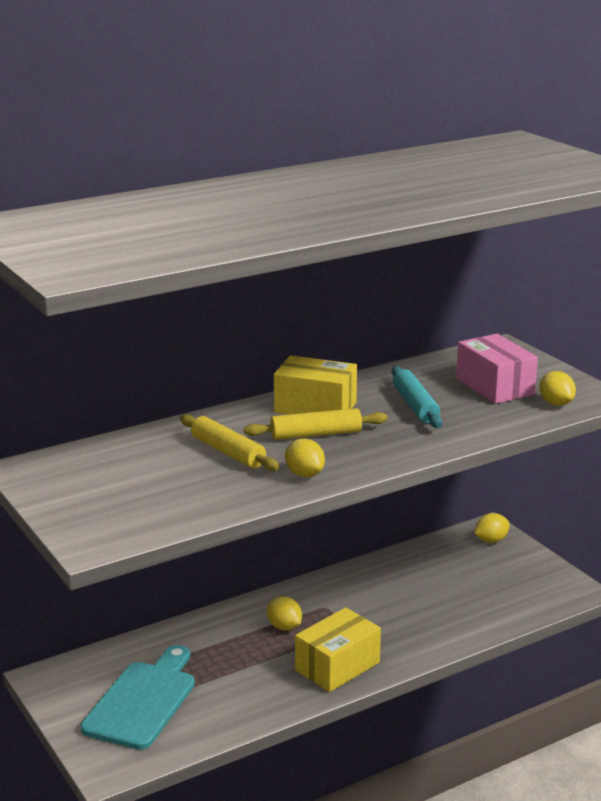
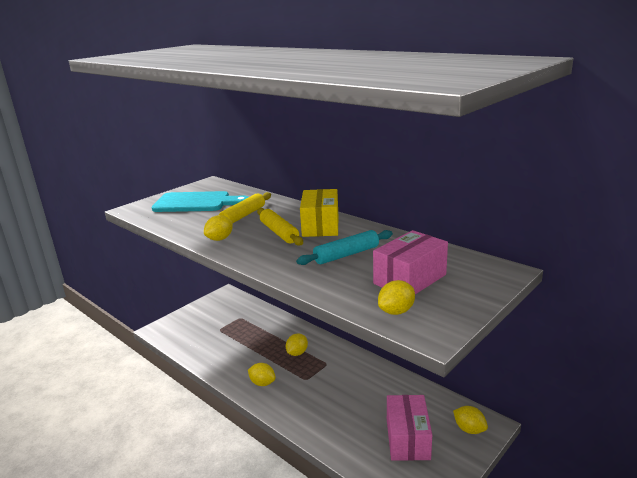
camera: 75 degrees right, 0 degrees up
turquoise cutting board [81,645,195,750] -> turquoise cutting board moved to [152,191,248,212]
yellow box [295,607,381,692] -> yellow lemon [248,363,276,386]
none -> pink box [387,395,432,461]

